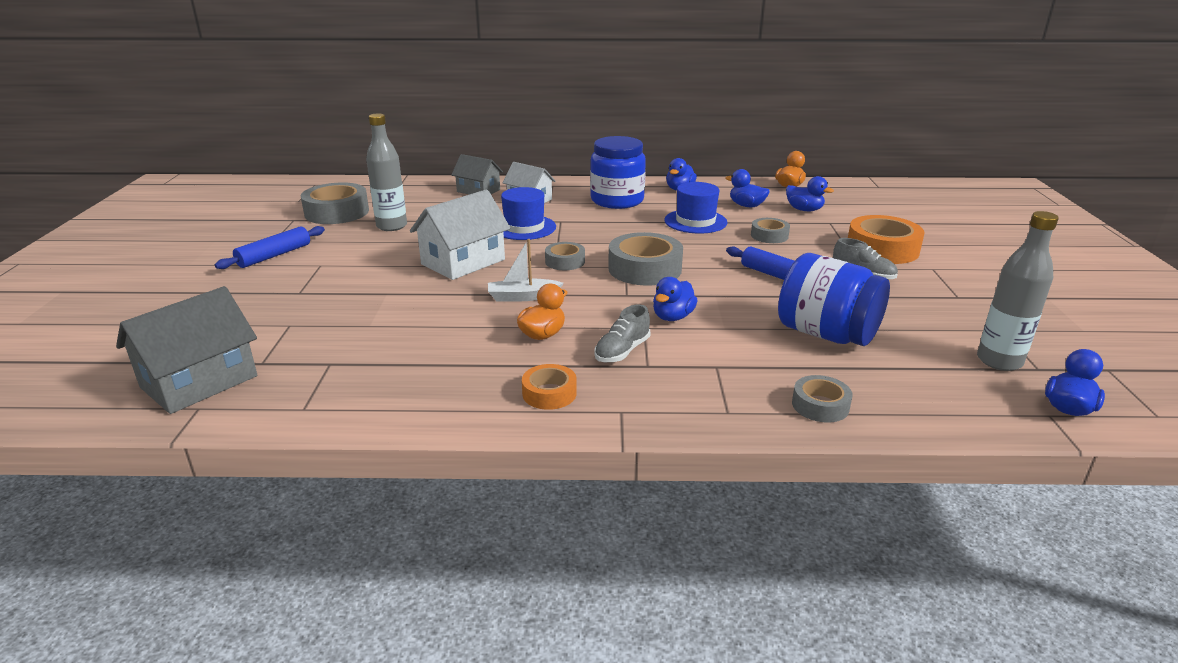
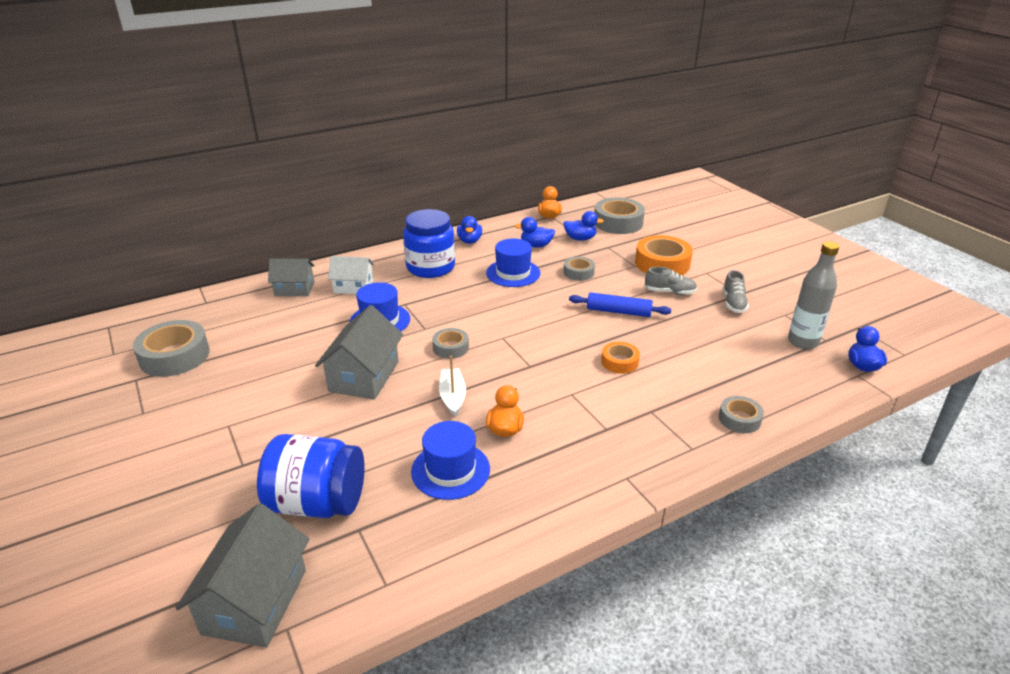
camera: 30 degrees left, 5 degrees up
blue rolling pin [215,226,325,269] -> none
grey bottle [366,113,407,231] -> none
white house [410,189,511,280] -> grey house [315,305,403,400]
white boat [488,239,563,302] -> white boat turned 120 degrees clockwise [439,355,466,417]
orange tape [522,364,577,410] -> orange tape moved to [601,342,640,374]
grey shoe [594,305,651,362] -> grey shoe moved to [723,270,749,313]
grey tape [608,232,683,286] -> grey tape moved to [594,198,645,234]
blue duck [653,277,698,321] -> none
blue jar [778,253,890,346] -> blue jar moved to [257,434,365,518]
none -> blue hat [411,421,490,500]

